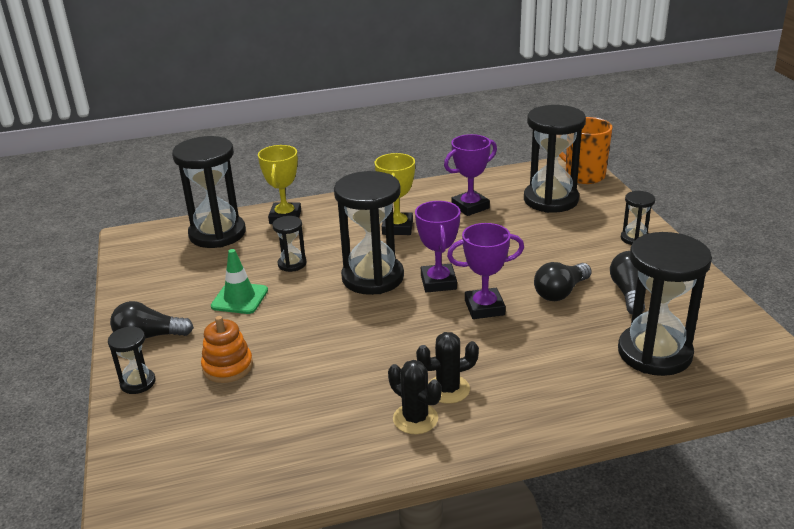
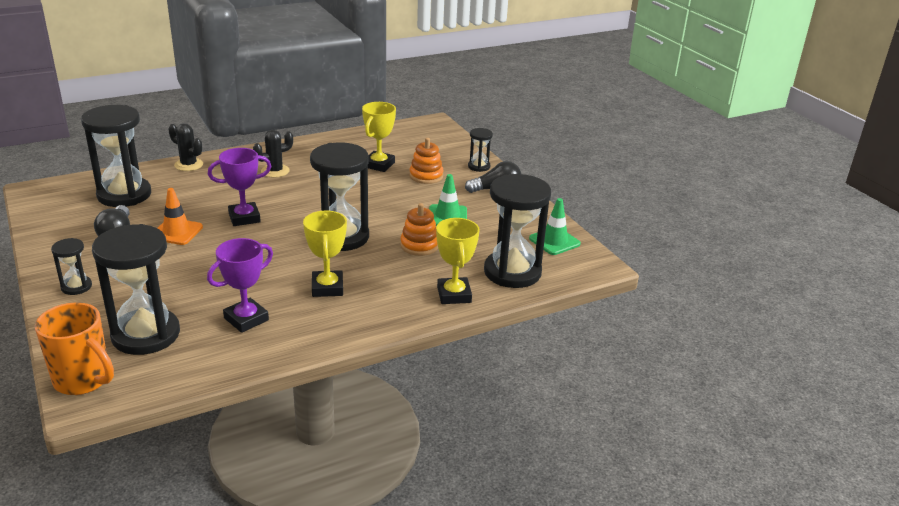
camera: 165 degrees right, 0 degrees up
black hourglass [272,216,307,272] -> orange stacking toy [400,203,438,256]
black cactus [388,360,442,434] -> black cactus moved to [168,123,203,171]
purple trophy [415,201,460,293] -> none
black light bulb [534,262,592,301] -> orange traffic cone [158,188,203,245]
none -> yellow trophy [362,102,396,172]
none -> green traffic cone [529,198,581,255]

